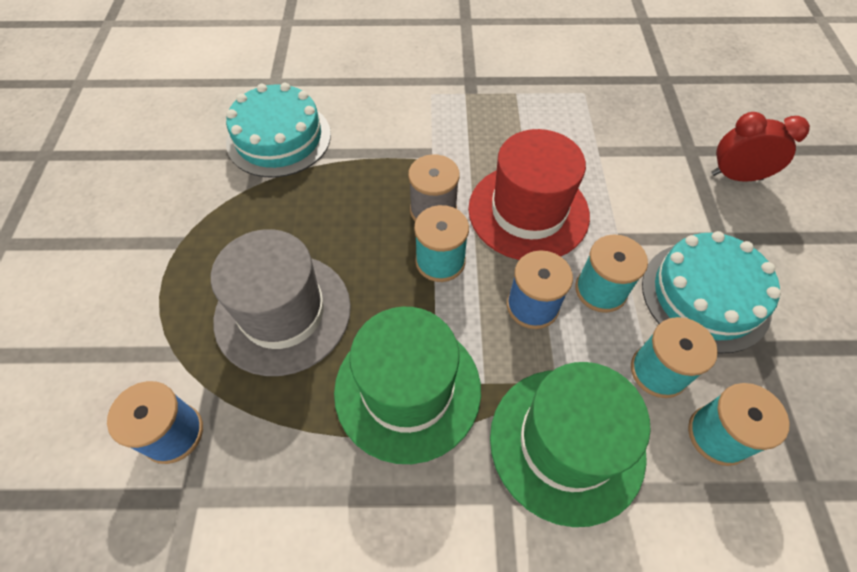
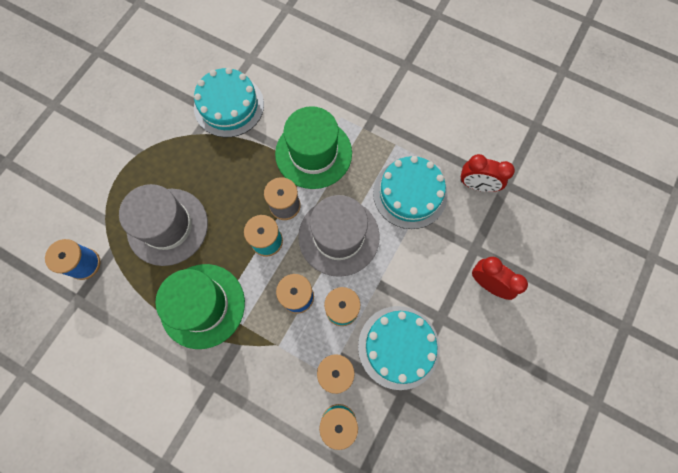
camera: 30 degrees right, 15 degrees up
red hat [468,129,590,260] -> grey hat [298,195,380,277]
green hat [490,362,651,527] -> green hat moved to [275,106,352,189]
none -> turquoise cake [373,156,448,229]
none -> red clock [460,154,515,192]

